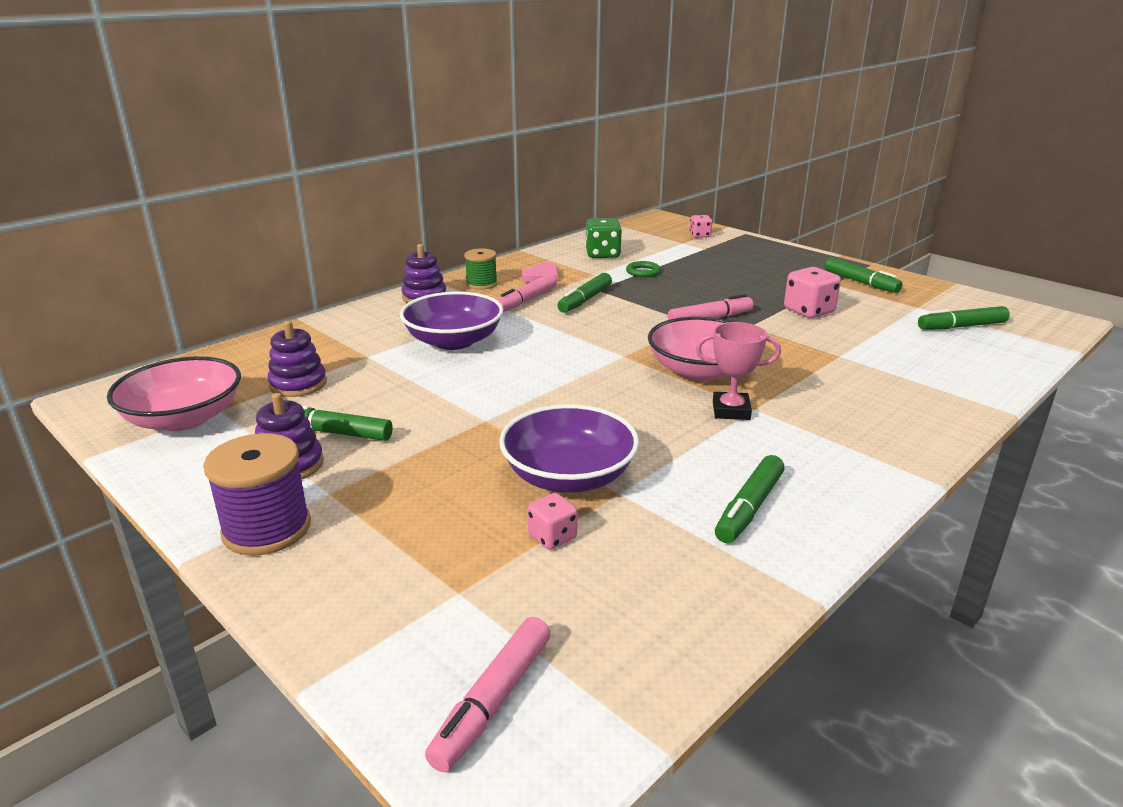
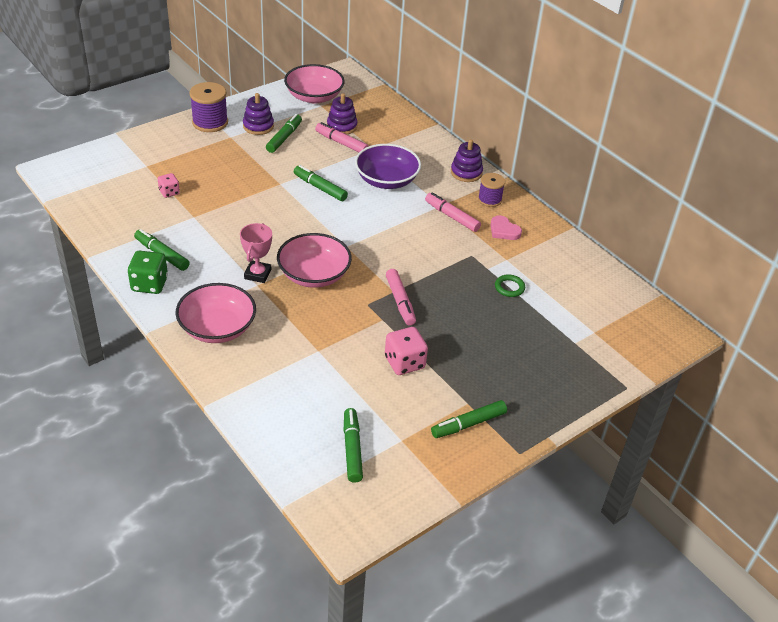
camera: 95 degrees right, 15 degrees up
pink marker [425,617,551,772] -> pink marker moved to [315,122,369,152]
green spool [464,248,498,290] -> purple spool [478,173,505,207]
purple bowl [499,404,639,493] -> none
green marker [557,273,612,313] -> green marker moved to [294,165,348,201]
green dice [585,218,622,258] -> green dice moved to [128,251,168,294]
pink dice [690,215,712,238] -> none
none -> pink bowl [176,283,256,343]

